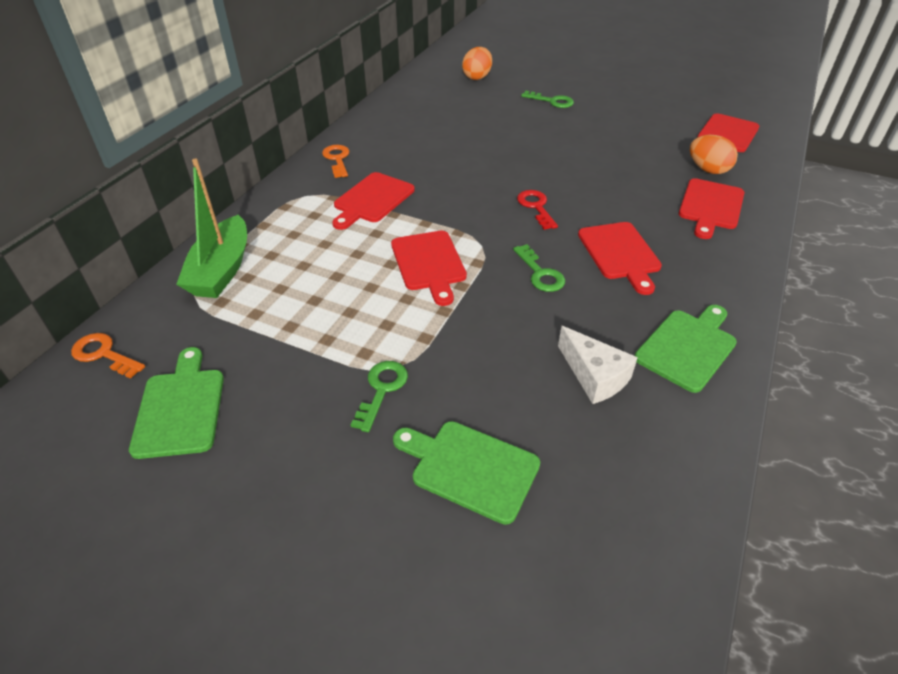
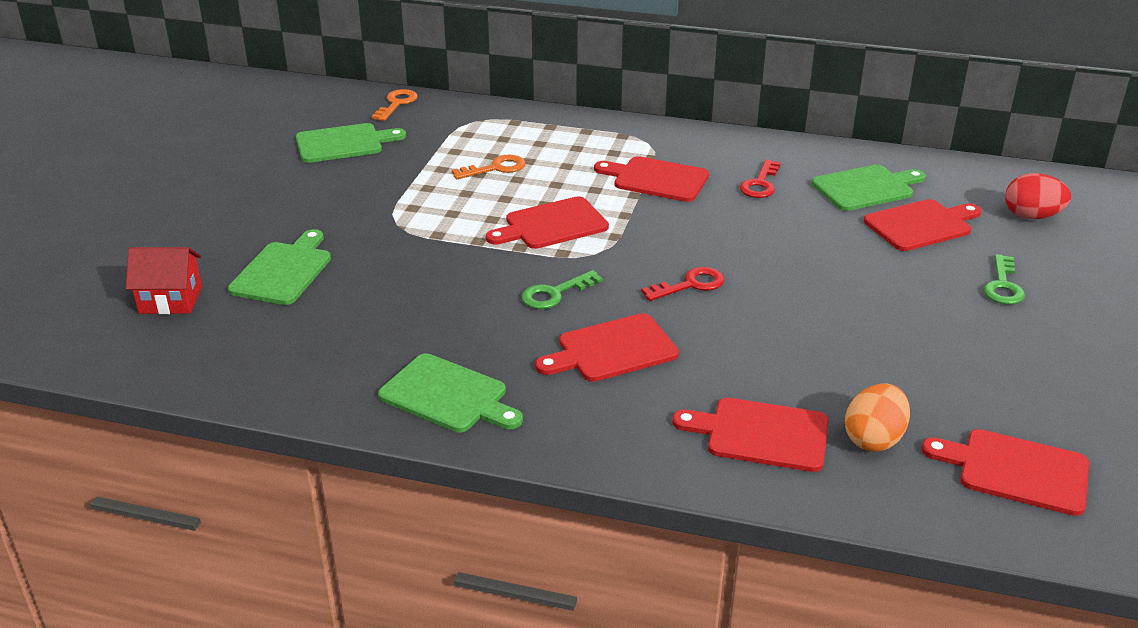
camera: 80 degrees right, 10 degrees down
green boat [176,159,247,298] -> none
orange key [322,145,349,178] -> orange key moved to [452,155,526,179]
green key [351,361,408,432] -> none
orange egg [462,47,492,80] -> red egg [1005,173,1071,219]
white cheese [558,326,638,404] -> none
none -> red house [126,247,202,314]
none -> red key [740,159,781,198]
none -> green cutting board [812,165,926,211]
none -> red cutting board [864,199,981,251]

